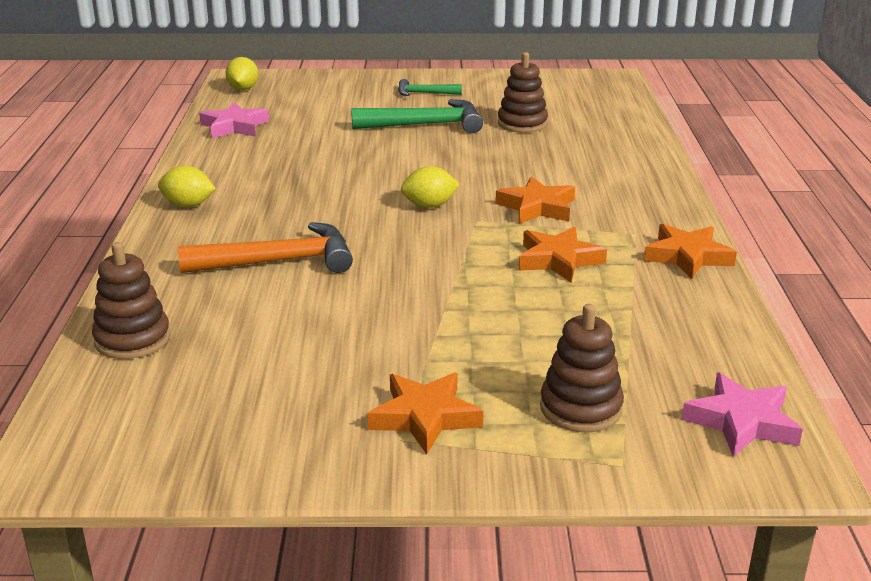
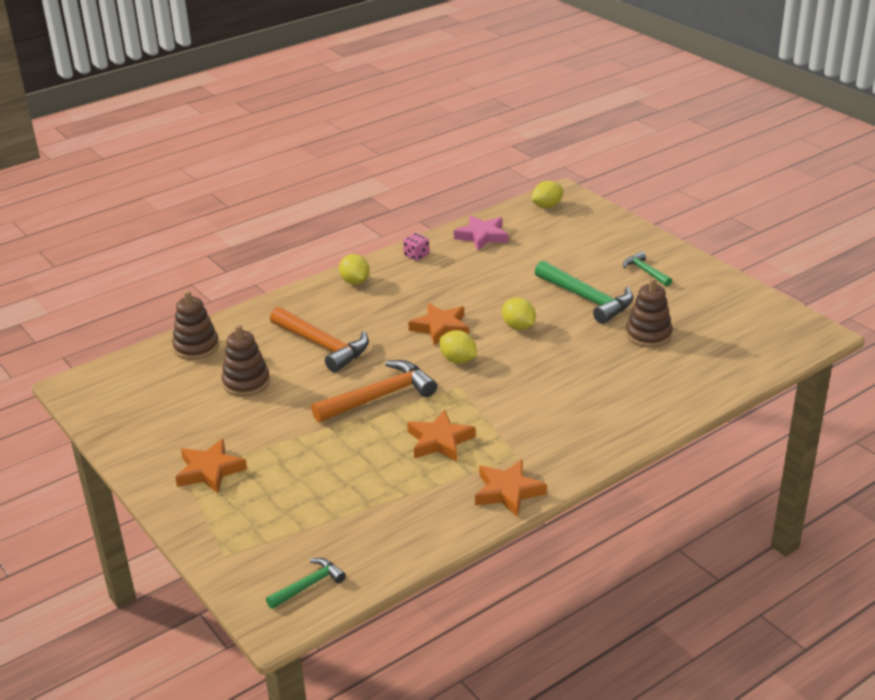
camera: 55 degrees right, 5 degrees up
orange star [495,177,575,224] -> orange star moved to [408,303,469,346]
brown stacking toy [540,304,624,432] -> brown stacking toy moved to [222,324,270,397]
pink star [682,373,803,457] -> green hammer [266,558,346,609]
none -> orange hammer [311,360,437,423]
none -> pink dice [403,233,429,261]
none -> yellow lemon [502,298,536,330]

